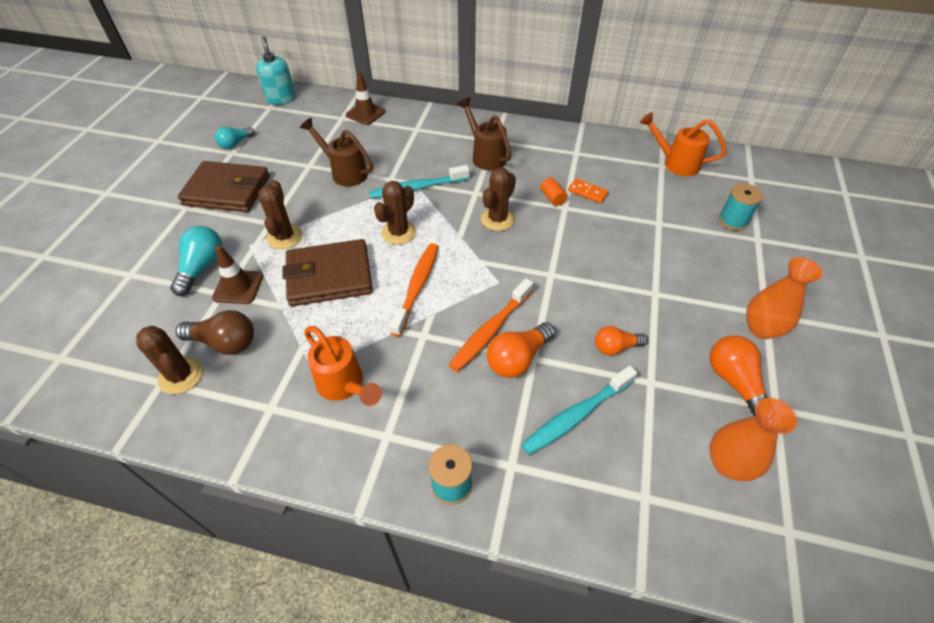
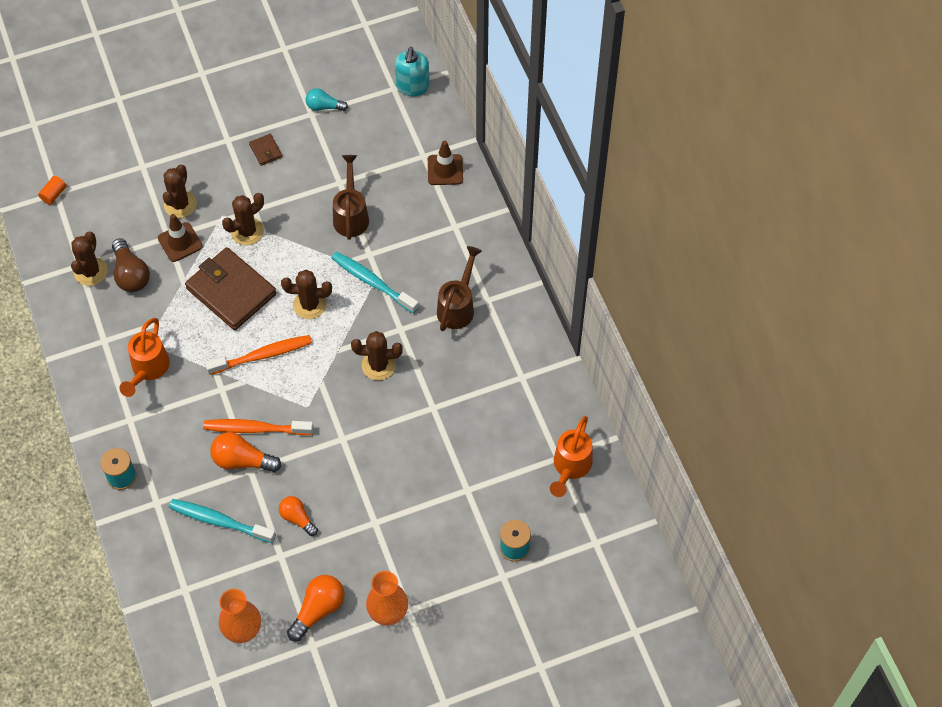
camera: 55 degrees right, 10 degrees up
turquoise light bulb [170,226,223,296] -> brown cactus [163,164,197,218]
brown wallet [178,161,270,212] -> brown wallet [249,134,282,166], size x0.42
turquoise soap dispenser [256,36,295,105] -> turquoise soap dispenser turned 150 degrees clockwise [395,47,429,96]
orange cylinder [540,178,567,206] -> orange cylinder moved to [38,176,66,205]
orange domino [568,178,609,204] -> none
orange watering can [640,112,726,176] -> orange watering can turned 150 degrees counterclockwise [550,416,592,497]

